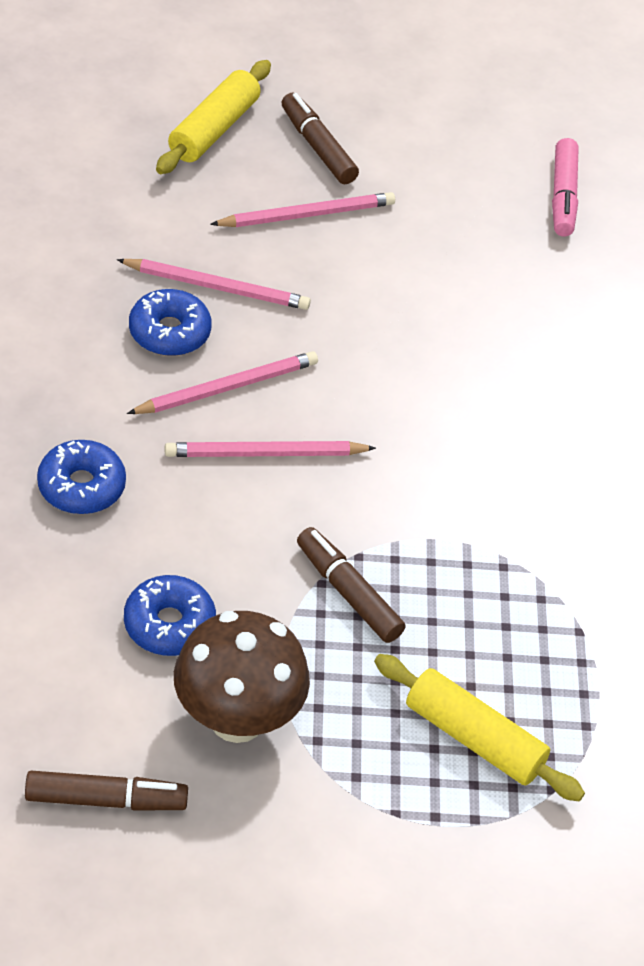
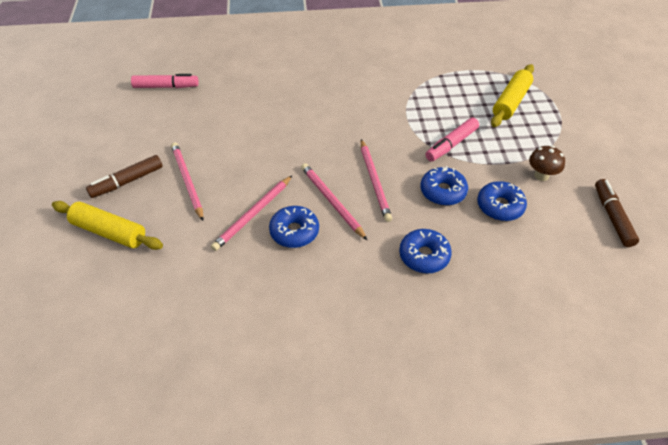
camera: 90 degrees left, 0 degrees up
pink pencil [117,259,311,310] -> pink pencil turned 150 degrees counterclockwise [211,175,293,251]
brown mushroom [174,611,310,743] -> brown mushroom [529,145,565,181], size x0.53
brown marker [297,527,405,643] -> pink marker [426,118,479,161]
none -> blue donut [420,166,468,206]

